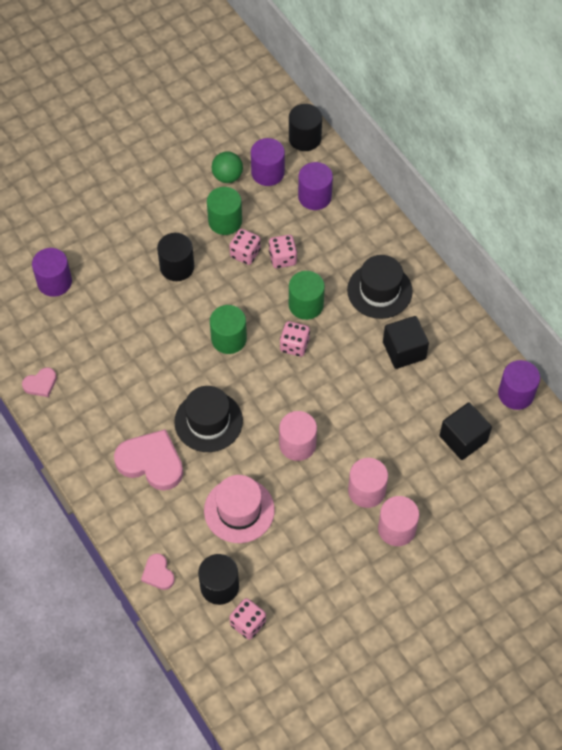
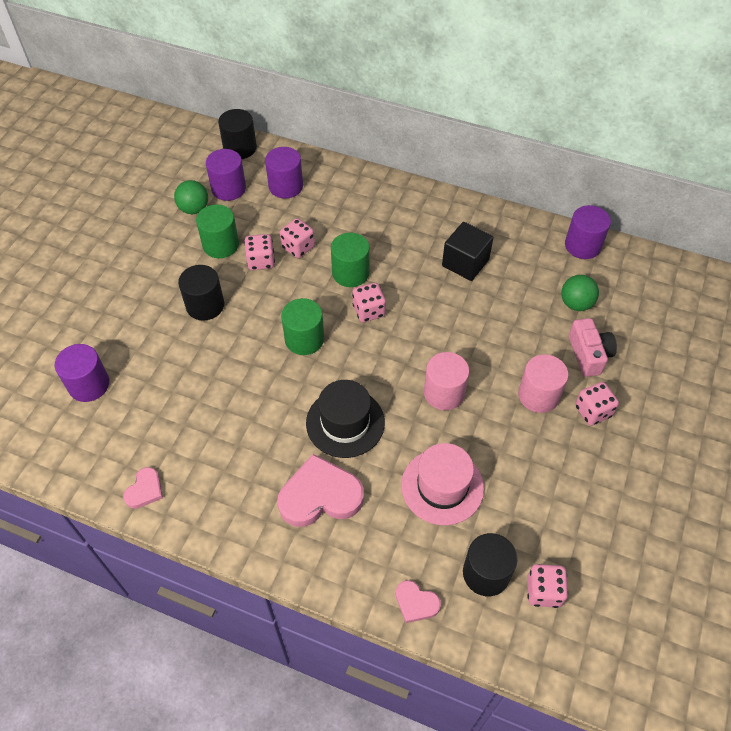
camera: 35 degrees left, 5 degrees down
black hat [347,255,413,319] -> none
pink cylinder [378,496,419,546] -> pink dice [575,382,619,426]
black cube [440,402,492,460] -> green ball [561,275,599,311]
none -> pink camera [569,318,617,377]

